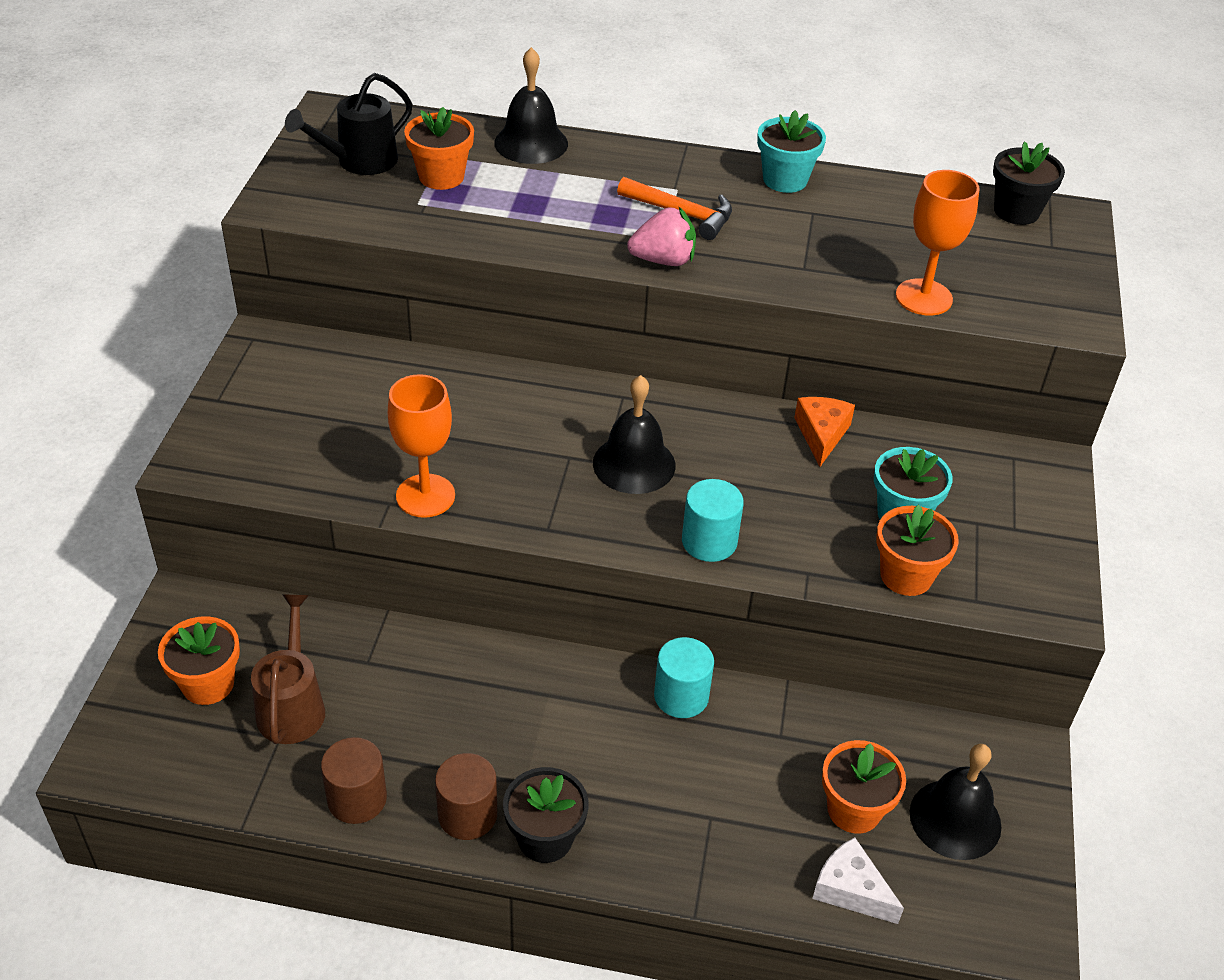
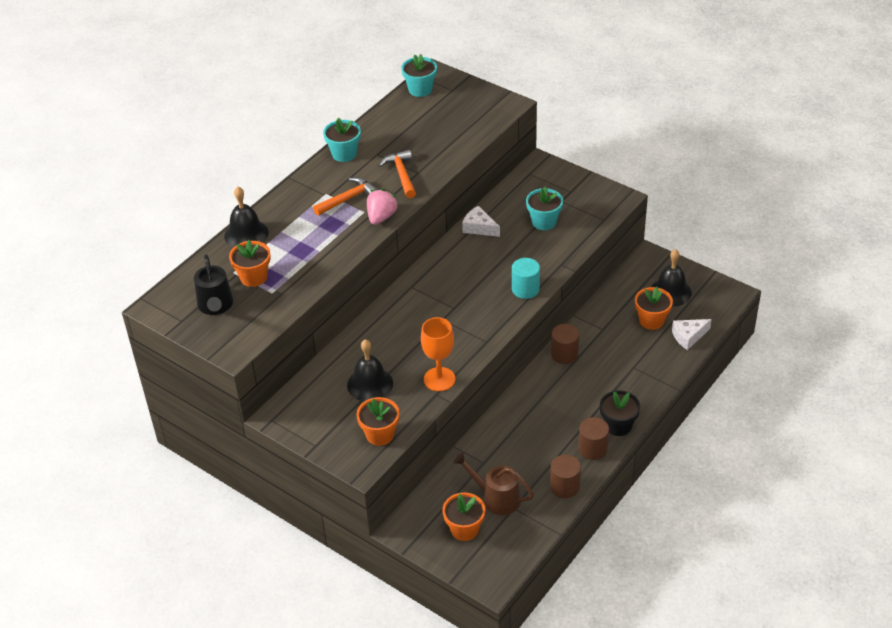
camera: 60 degrees left, 0 degrees up
black bell [593,375,675,494] -> black bell moved to [347,339,393,402]
turquoise cylinder [654,637,714,718] -> brown cylinder [551,324,579,364]
orange cheese [794,397,855,467] -> white cheese [462,206,500,237]
orange flower pot [876,505,959,596] -> orange flower pot moved to [356,397,399,446]
orange goblet [896,170,979,316] -> none
black flower pot [993,142,1065,225] -> turquoise flower pot [401,54,437,97]
none -> orange hammer [379,150,416,198]

